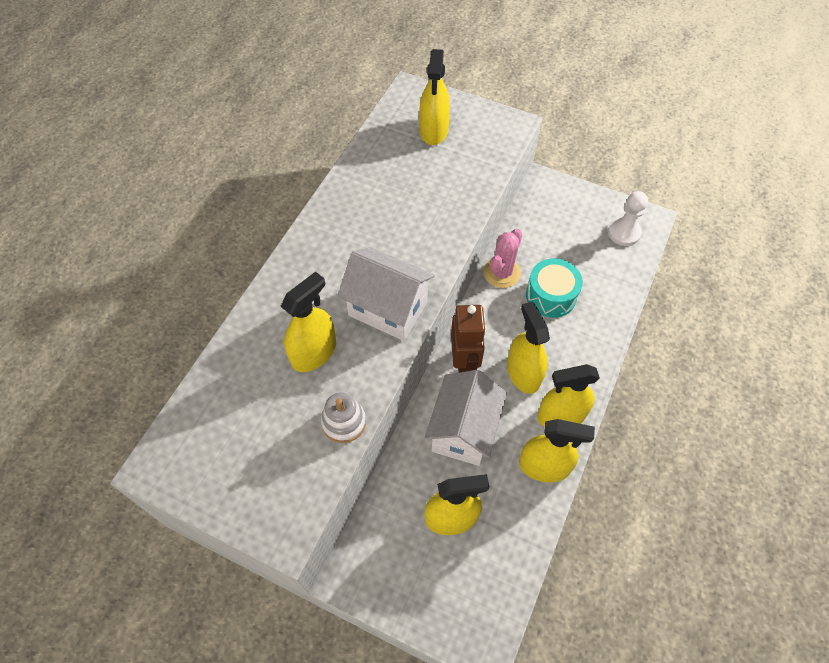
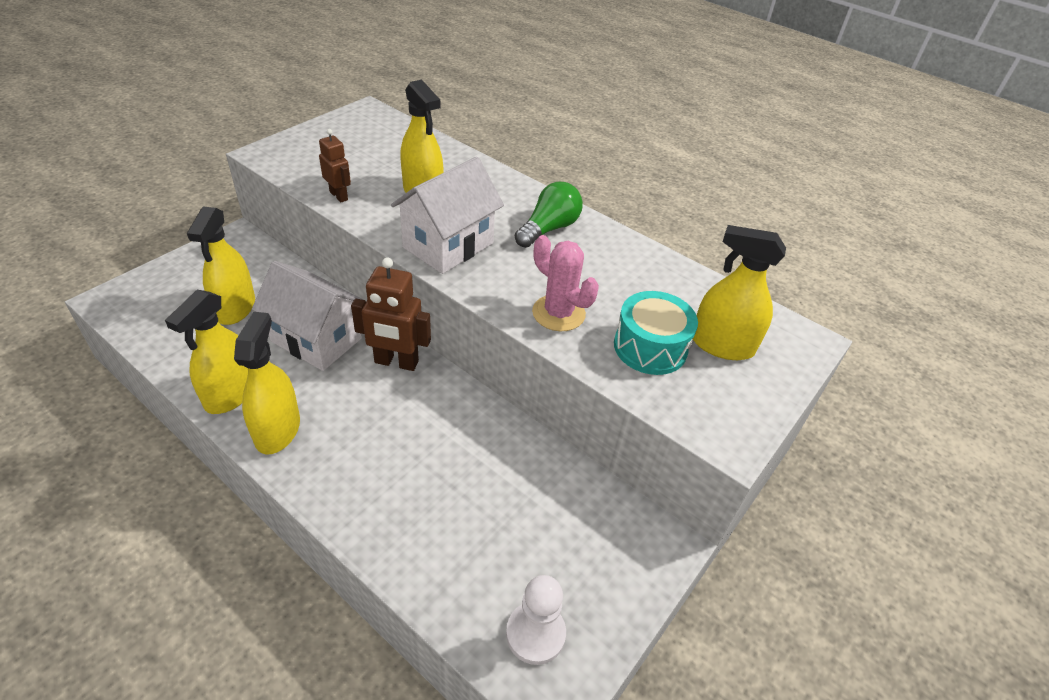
camera: 100 degrees right, 15 degrees down
white stacking toy [321,392,366,443] -> brown robot [319,129,351,202]
pink cactus [483,229,522,288] -> pink cactus moved to [532,235,599,331]
yellow spray bottle [507,301,550,394] -> none
turquoise drum [526,258,583,318] -> turquoise drum moved to [614,291,698,375]
none -> green light bulb [515,182,583,248]

